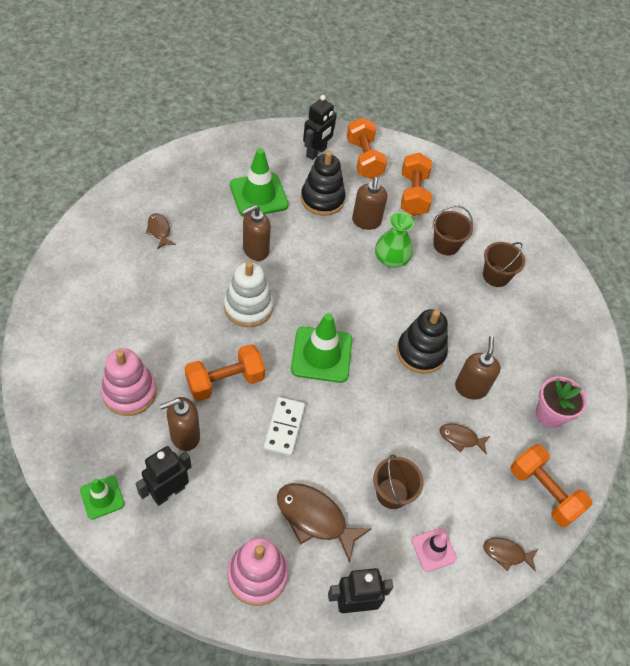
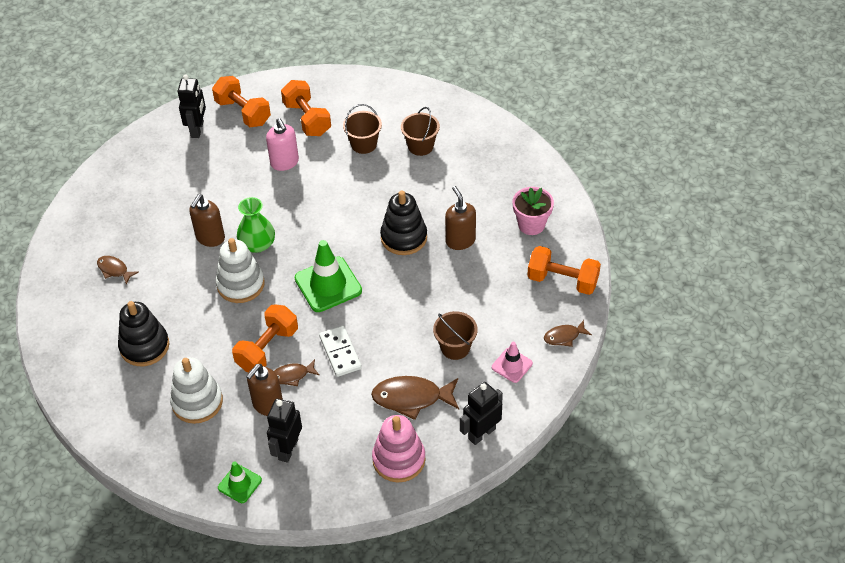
camera: 25 degrees left, 5 degrees down
pink stacking toy [101,348,157,416] -> white stacking toy [170,357,223,424]
green traffic cone [230,148,289,217] -> none
black stacking toy [301,151,345,216] -> black stacking toy moved to [118,301,169,366]
brown soap dispenser [352,177,388,230] -> pink soap dispenser [266,118,299,171]
green vase [375,212,414,268] -> green vase moved to [237,197,275,253]
brown fish [440,423,490,455] -> brown fish moved to [274,359,319,386]

